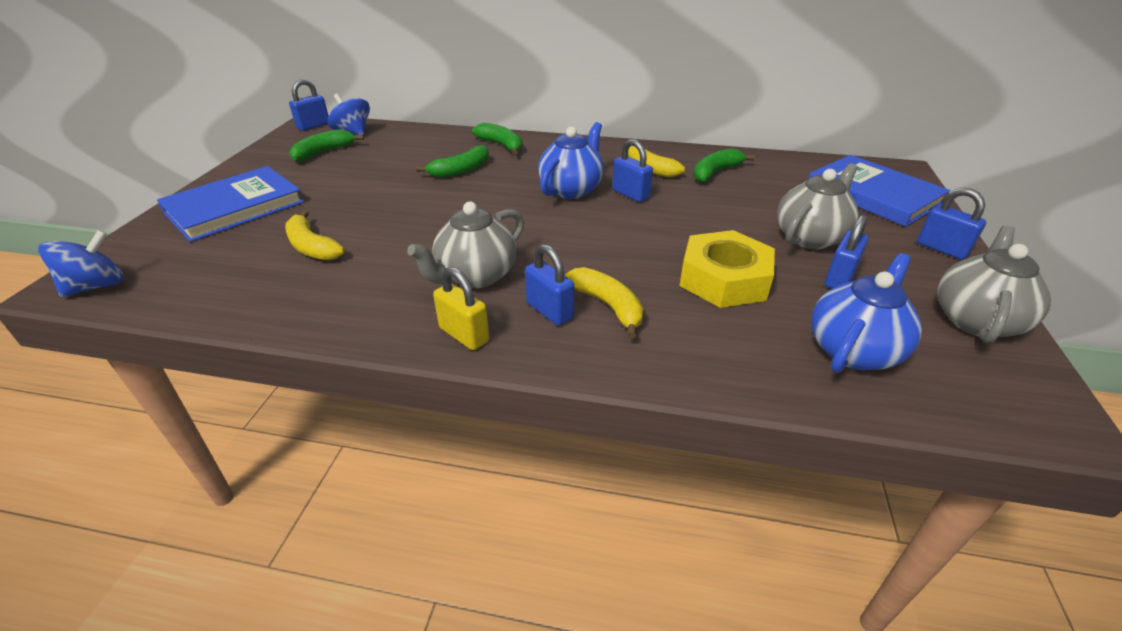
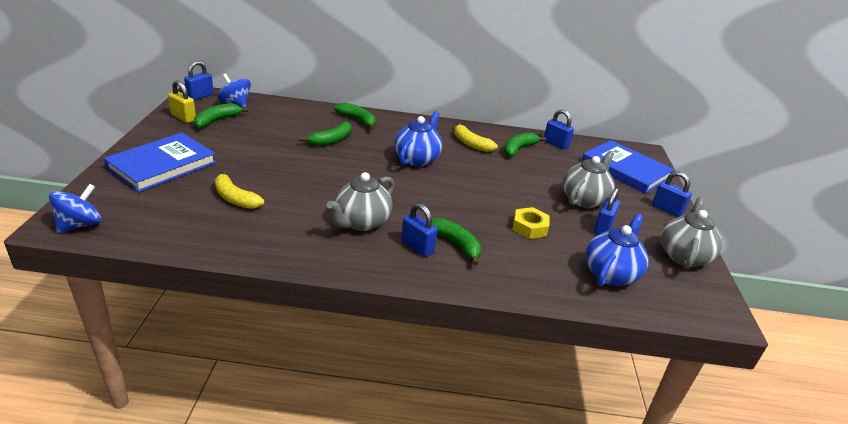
camera: 10 degrees left, 5 degrees down
yellow padlock [433,267,490,350] -> yellow padlock moved to [168,80,196,123]
yellow banana [565,267,643,339] -> green banana [432,218,481,265]
blue padlock [612,139,653,202] -> blue padlock moved to [544,109,574,150]
yellow nut [680,230,775,308] -> yellow nut [512,207,550,239], size x0.61

